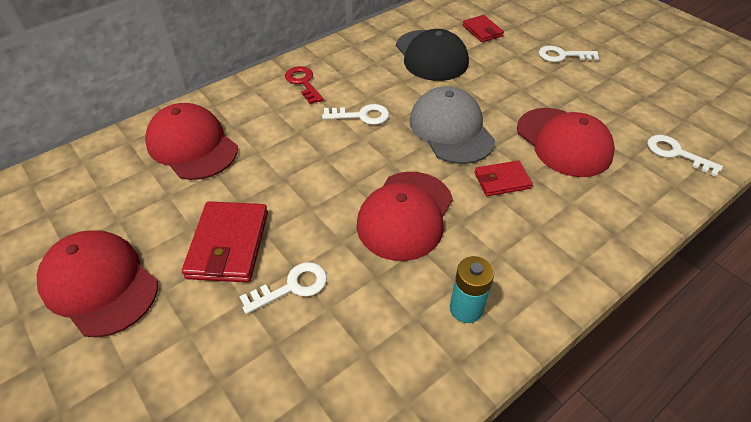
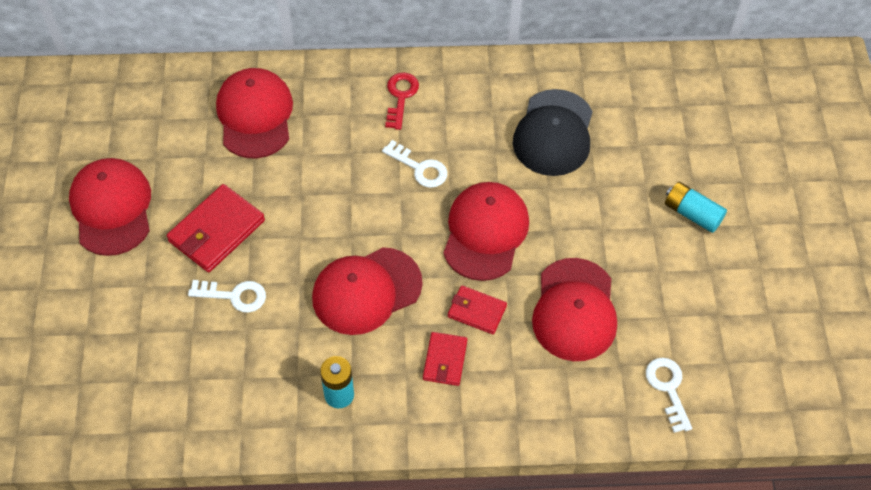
camera: 35 degrees right, 10 degrees up
grey cap [410,87,495,164] -> red cap [443,182,529,281]
red wallet [463,15,504,42] -> red wallet moved to [423,332,467,386]
white key [539,46,600,62] -> turquoise battery [665,182,727,233]

